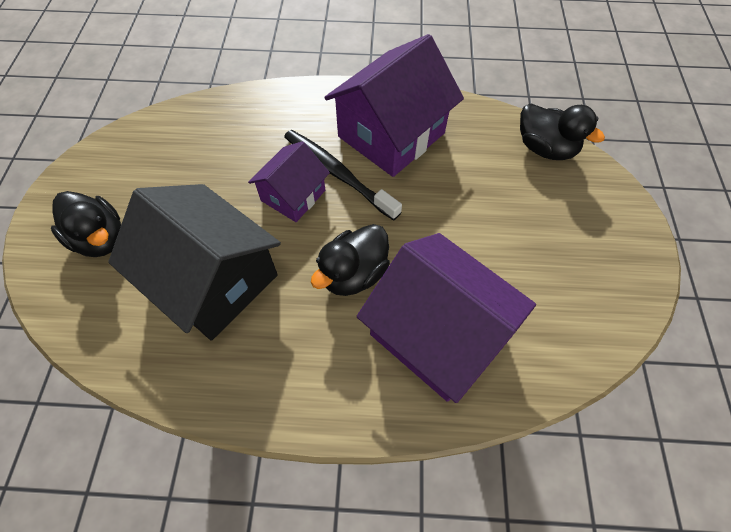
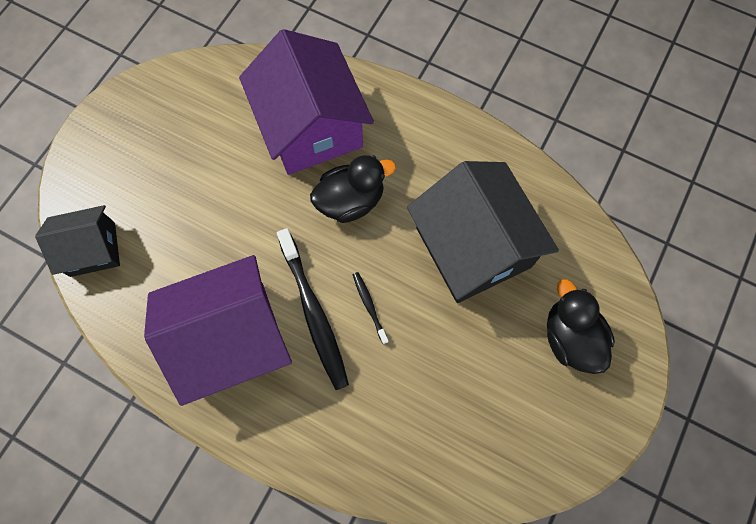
camera: 155 degrees left, 10 degrees up
purple house [248,141,330,222] -> black toothbrush [353,272,389,344]
black duck [520,103,605,160] -> black house [35,205,120,277]

